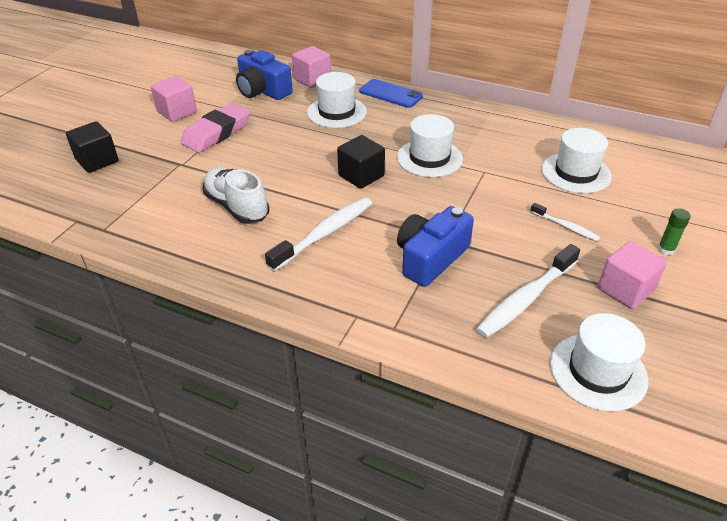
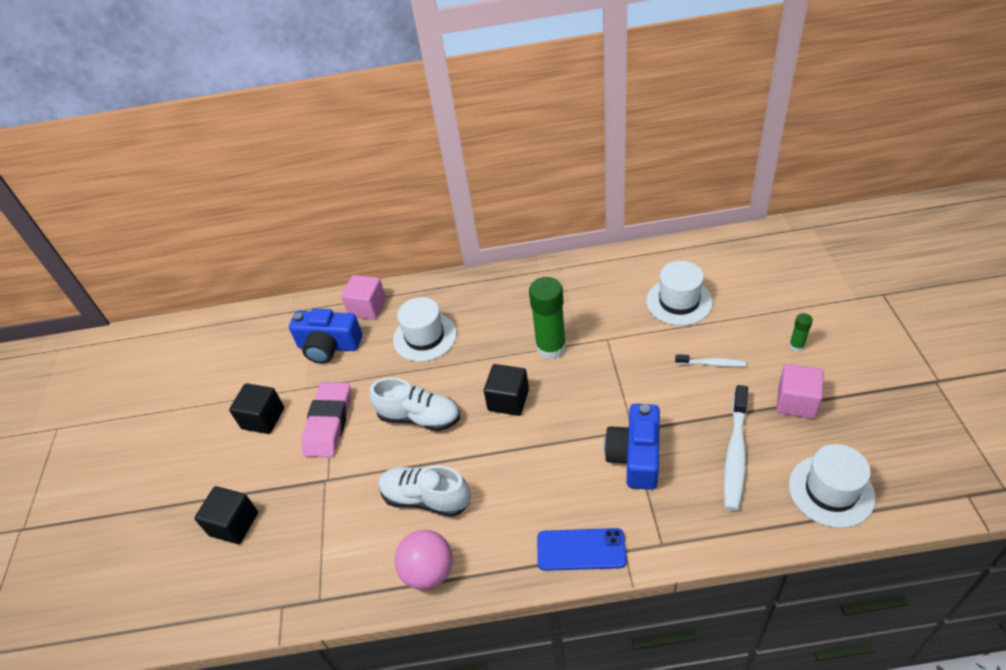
camera: 25 degrees left, 5 degrees up
pink cube [151,76,197,122] -> black cube [229,383,284,434]
white toothbrush [265,197,372,272] -> none
blue phone [359,79,423,108] -> blue phone moved to [537,528,627,571]
white hat [397,114,463,177] -> green glue stick [529,277,566,360]
none -> white shoe [369,378,460,431]
none -> pink ball [395,530,453,590]

